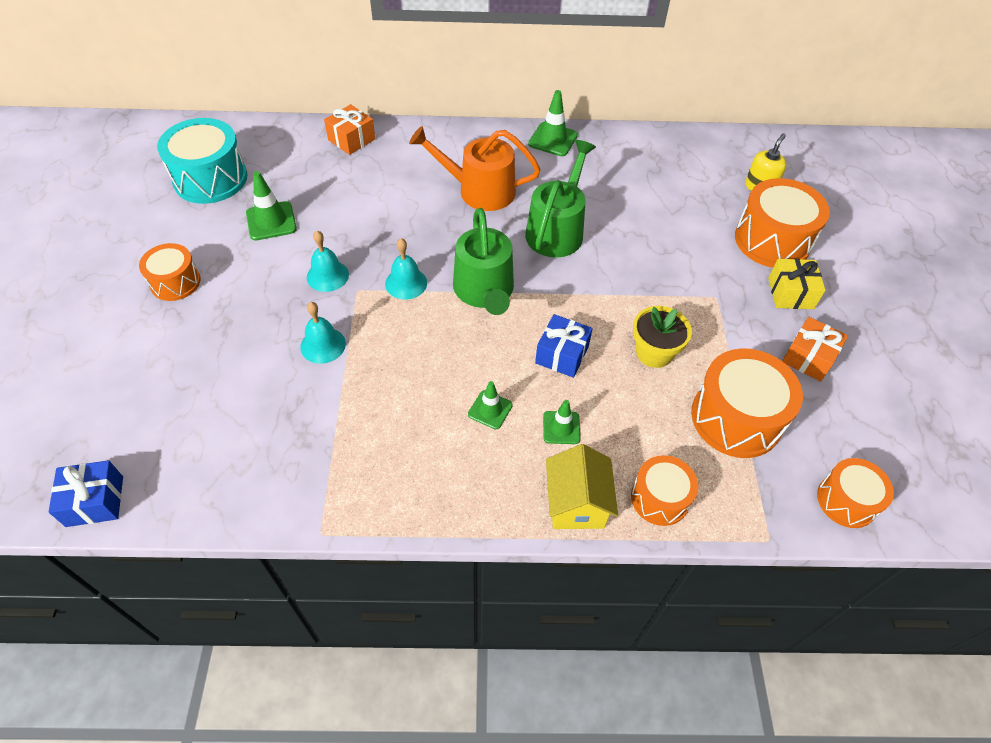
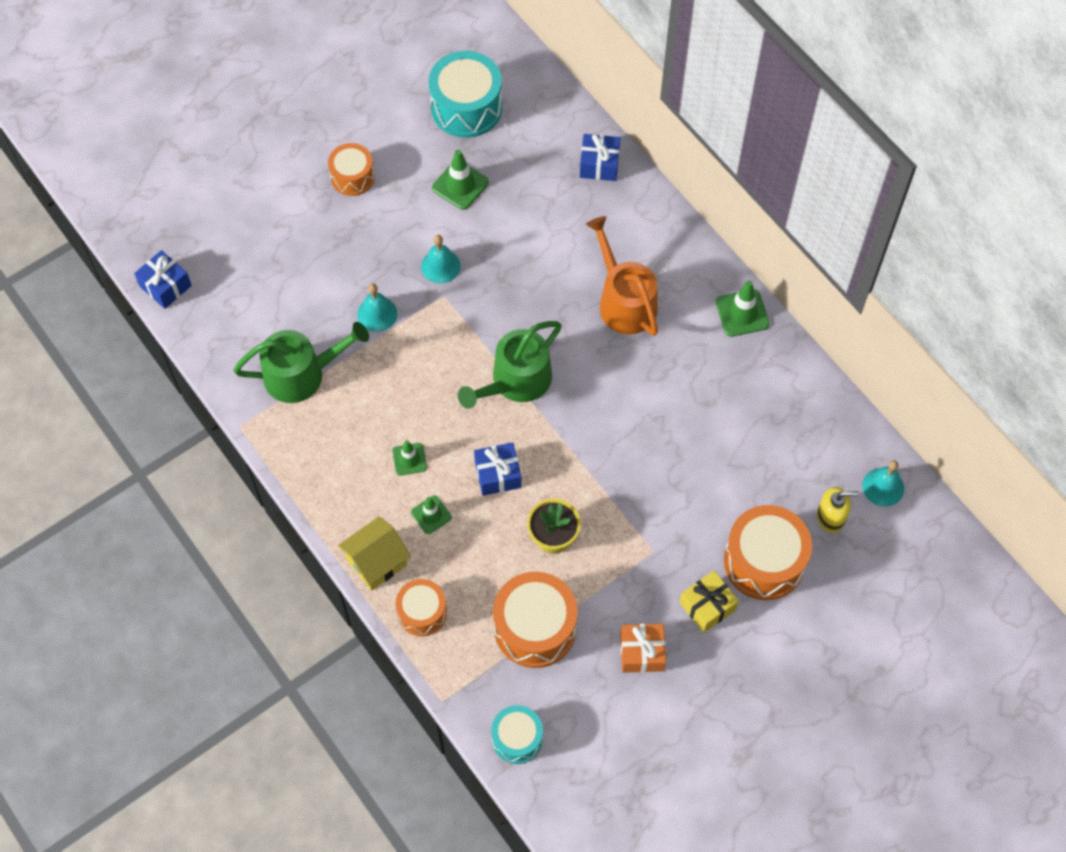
camera: 55 degrees right, 10 degrees up
orange gift [324,104,375,155] -> blue gift [580,134,620,181]
turquoise bell [385,238,427,300] -> turquoise bell moved to [862,460,904,507]
green watering can [525,140,596,258] -> green watering can moved to [233,322,369,403]
orange drum [817,458,894,528] -> turquoise drum [491,705,543,764]

